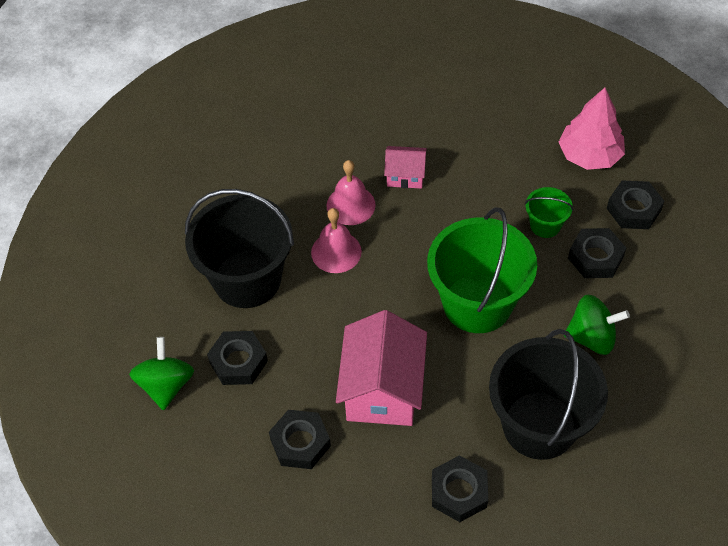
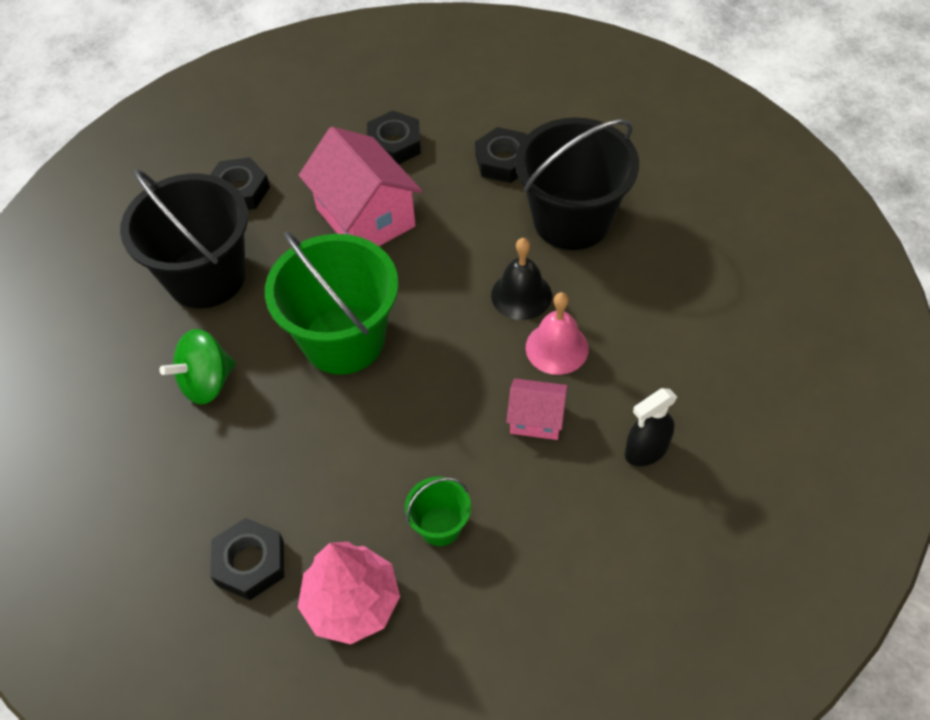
camera: 140 degrees right, 0 degrees up
green spinning top [129,337,194,410] -> none
pink bell [311,208,362,273] -> black bell [491,238,552,320]
pink house [384,146,427,189] -> pink house turned 45 degrees clockwise [506,378,568,440]
green bucket [525,187,573,238] -> green bucket moved to [405,477,471,546]
black nut [568,228,626,278] -> none
none -> black spray bottle [625,388,677,466]

